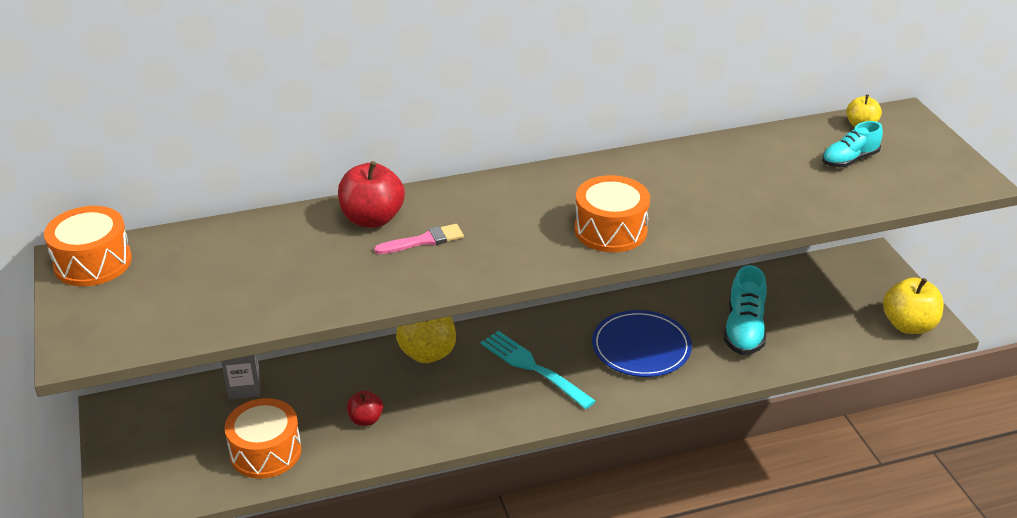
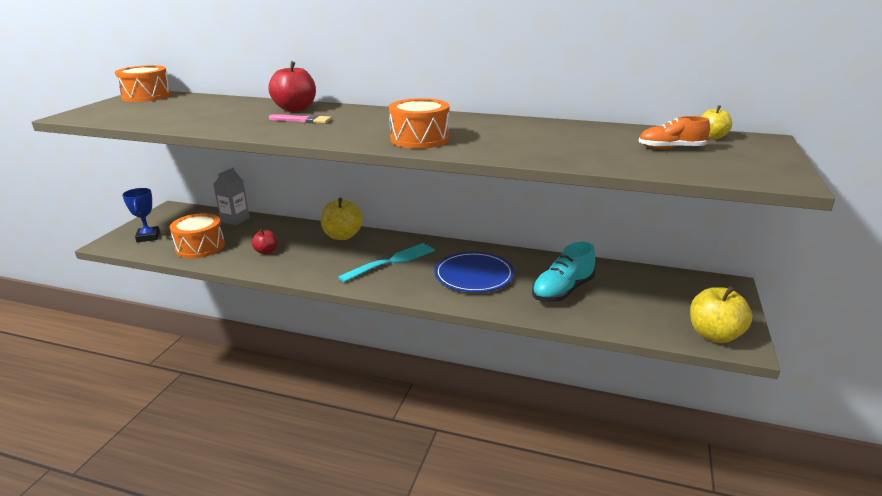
camera: 35 degrees right, 10 degrees down
turquoise fork [480,331,596,409] -> turquoise fork turned 60 degrees clockwise [338,243,435,282]
turquoise shoe [822,121,883,167] -> orange shoe [638,116,710,149]
none -> blue trophy [122,188,160,242]

